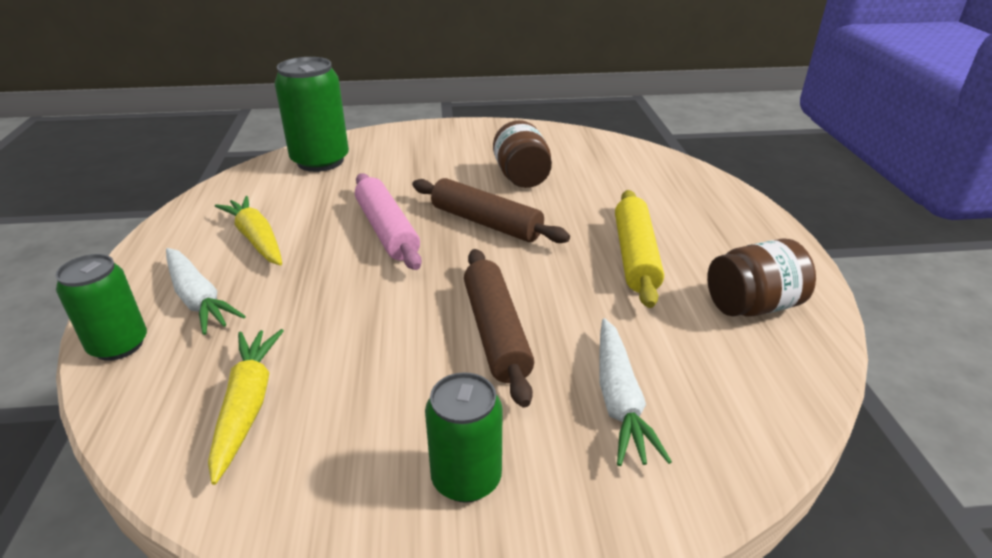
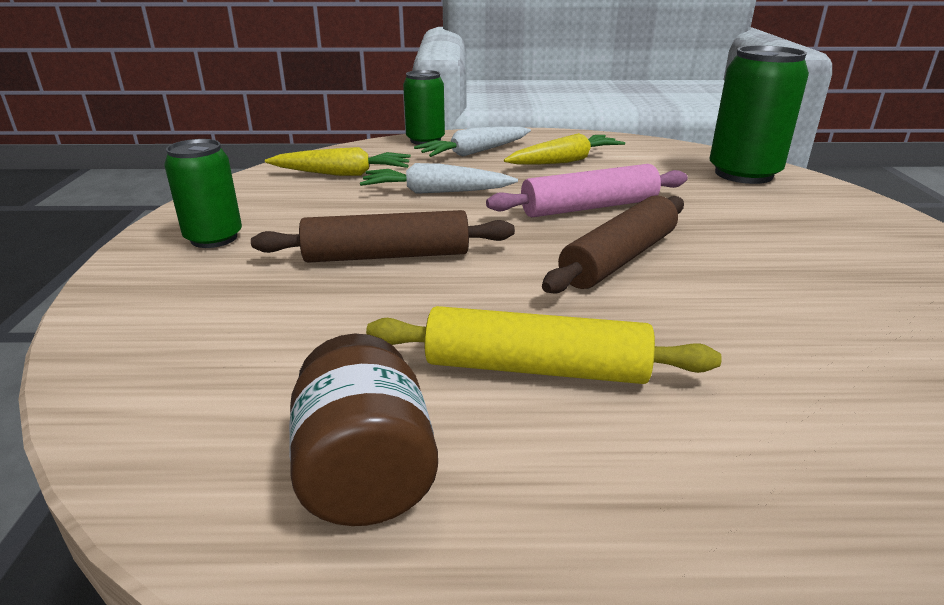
camera: 95 degrees right, 5 degrees down
brown jar [493,120,552,188] -> none
white carrot [599,318,672,466] -> white carrot moved to [360,163,518,194]

